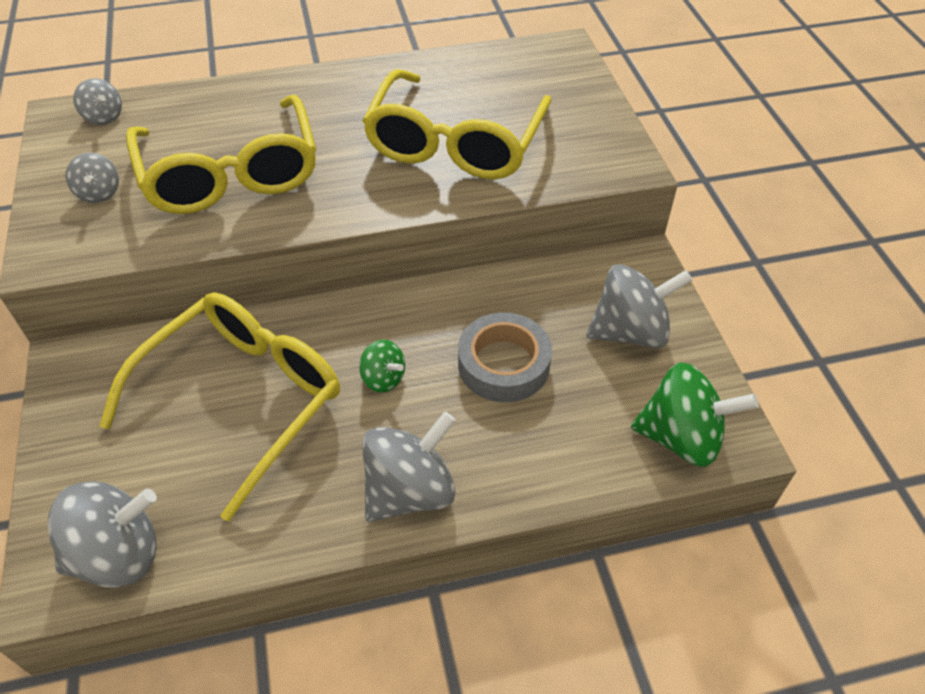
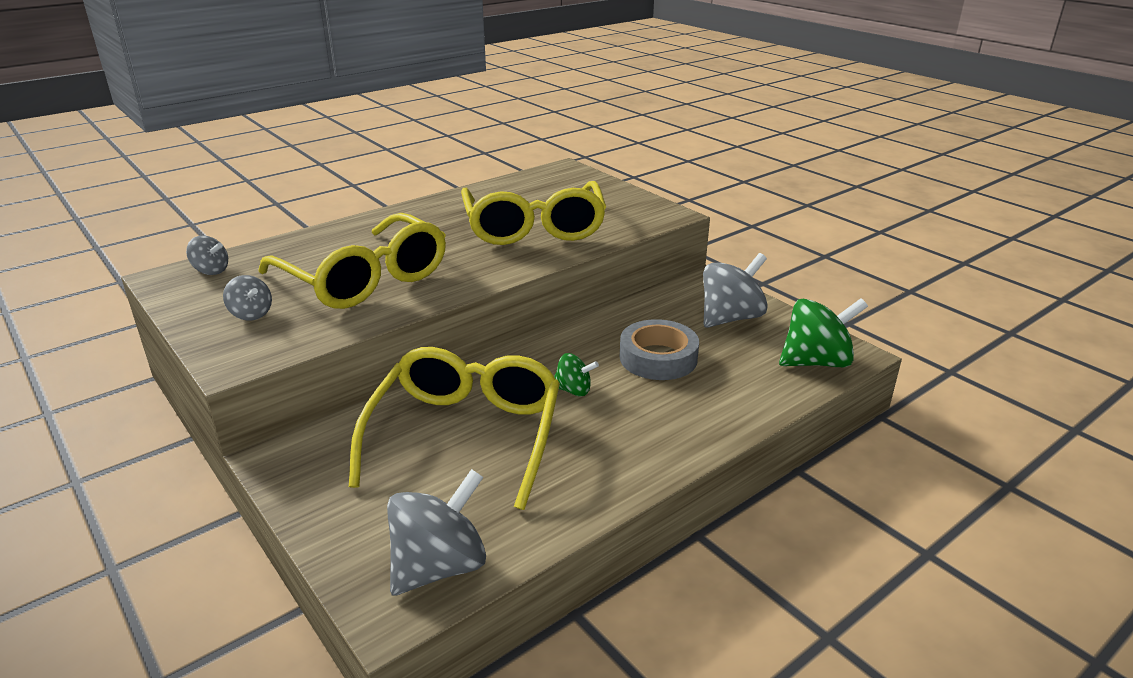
camera: 25 degrees left, 20 degrees down
grey spinning top [362,411,456,522] -> none

